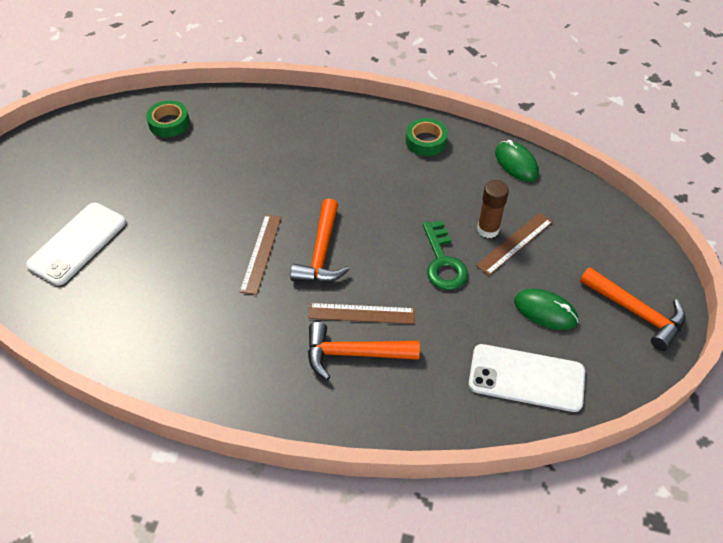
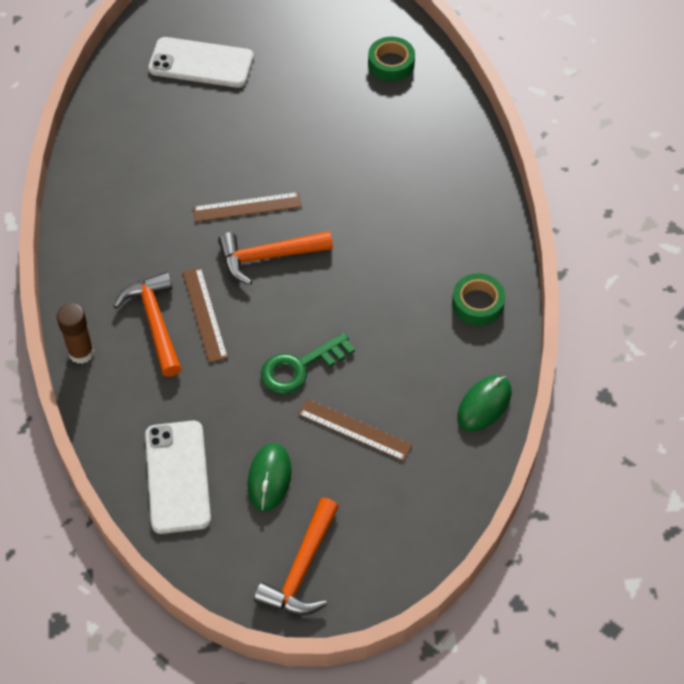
camera: 70 degrees right, 5 degrees up
brown glue stick [477,180,509,238] -> brown glue stick moved to [57,303,94,364]

